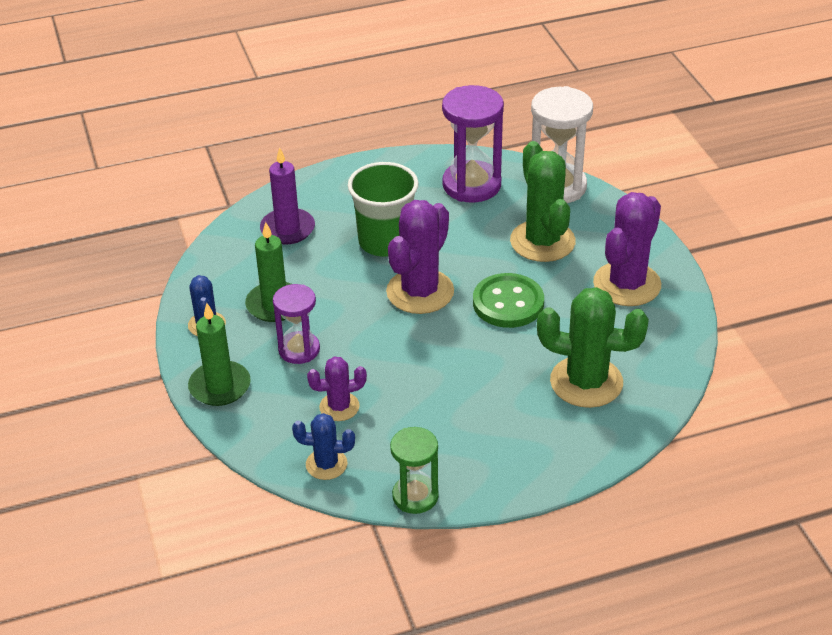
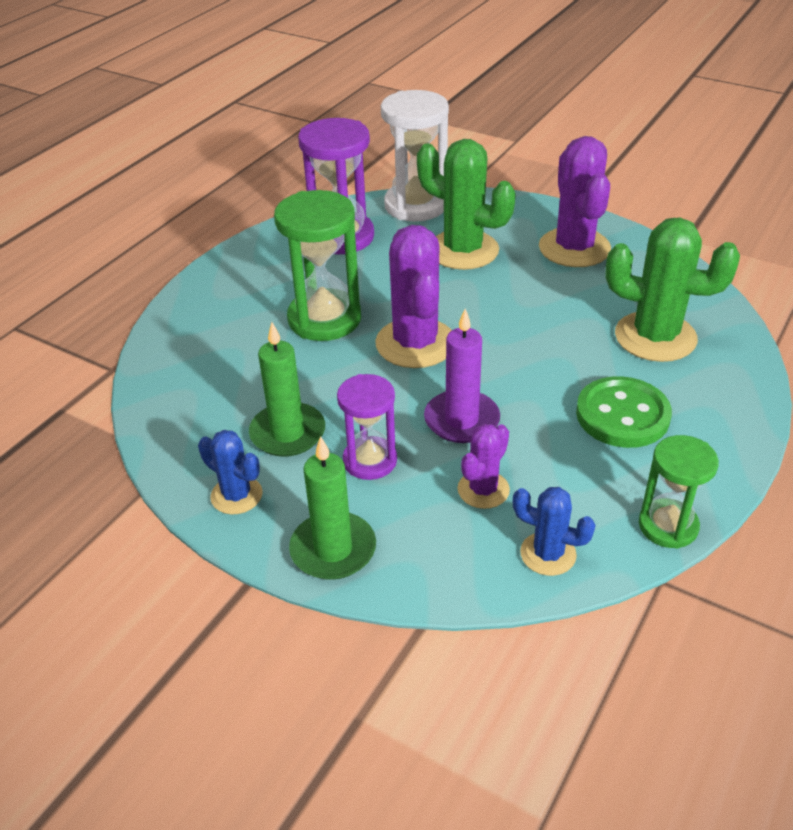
camera: 40 degrees left, 0 degrees up
purple candle [260,147,315,245] -> purple candle moved to [424,308,500,443]
blue cactus [292,413,355,480] -> blue cactus turned 60 degrees clockwise [513,487,595,576]
green cup [348,162,419,257] -> green hourglass [274,190,361,341]
green button [473,273,544,328] -> green button moved to [576,376,672,448]
green cactus [537,287,649,408] -> green cactus turned 45 degrees clockwise [605,218,740,362]

